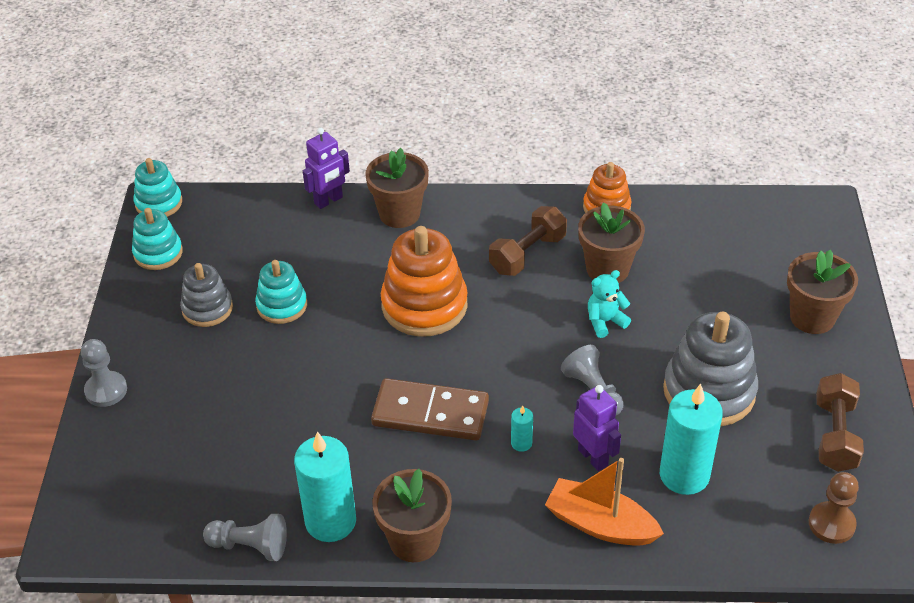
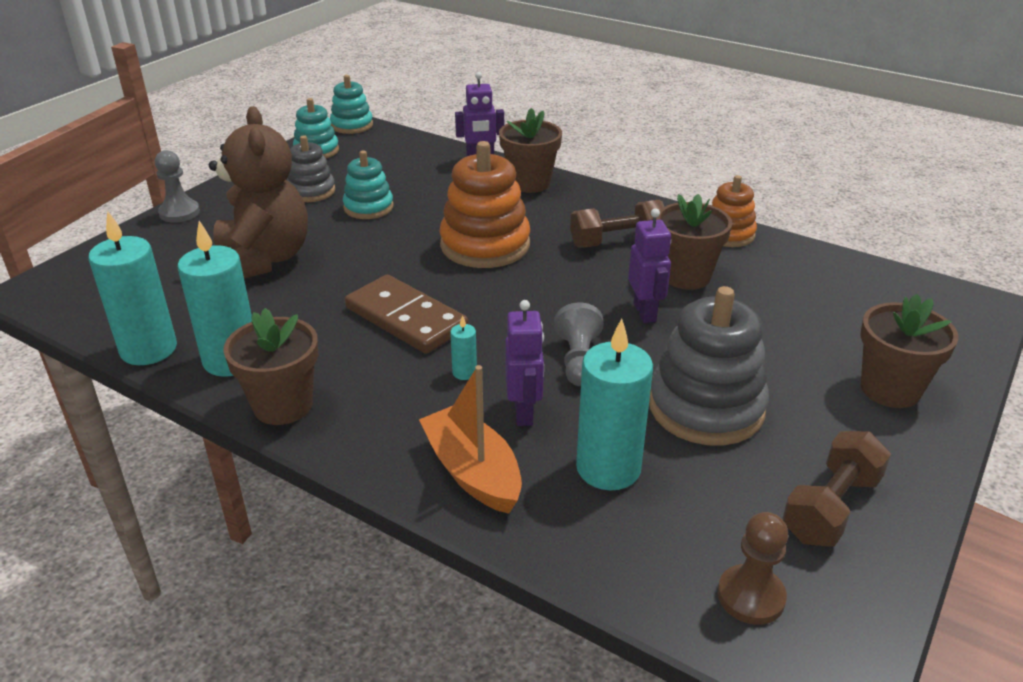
camera: 30 degrees right, 10 degrees down
grey pawn [203,514,287,561] -> turquoise candle [88,211,177,365]
turquoise teddy bear [588,270,631,338] -> purple robot [628,208,671,323]
none -> brown teddy bear [209,106,308,279]

